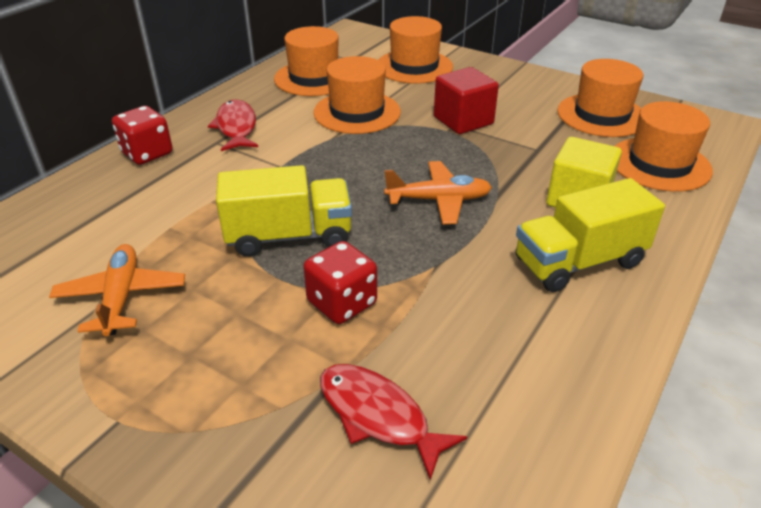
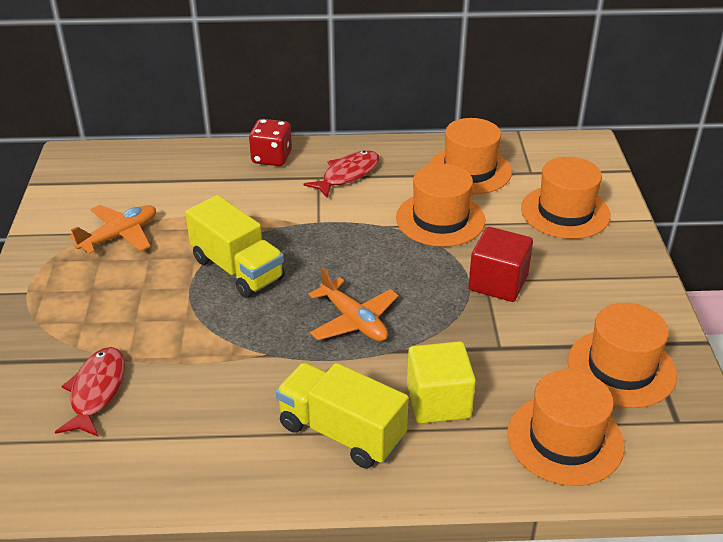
camera: 55 degrees right, 0 degrees up
red dice [303,241,377,324] -> none

